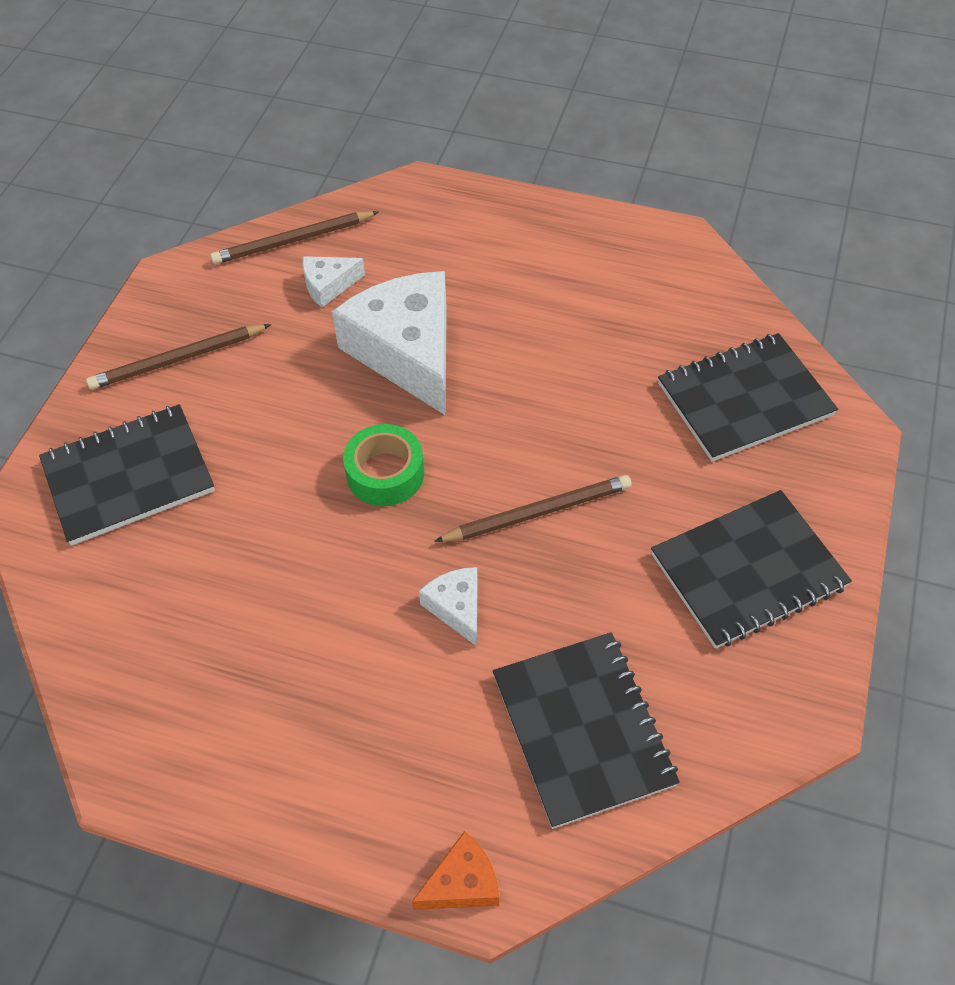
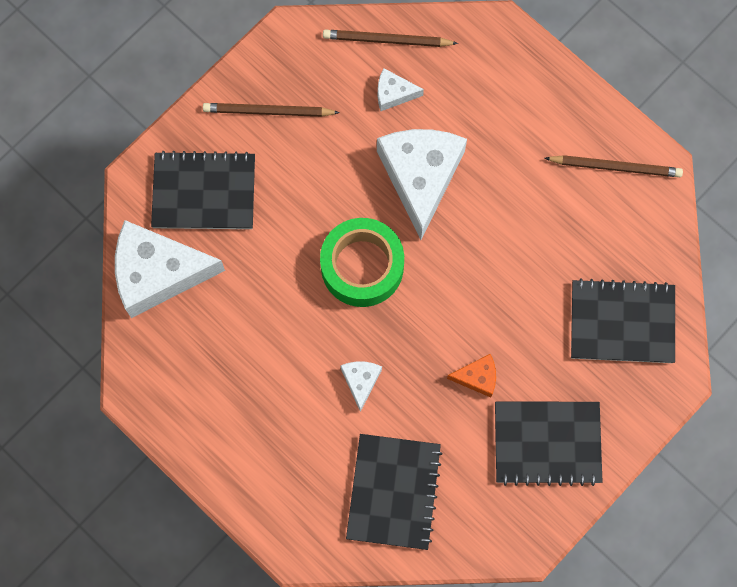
camera: 25 degrees right, 20 degrees up
green tape [343,424,424,506] -> green tape [320,218,404,307], size x1.53
orange cheese [412,831,499,910] -> orange cheese moved to [447,354,496,397]
brown pencil [434,475,631,542] -> brown pencil moved to [545,155,683,177]
none -> white cheese [115,220,225,318]

